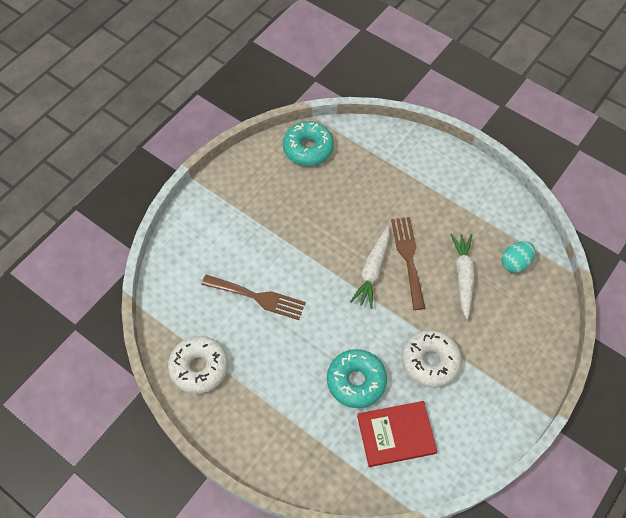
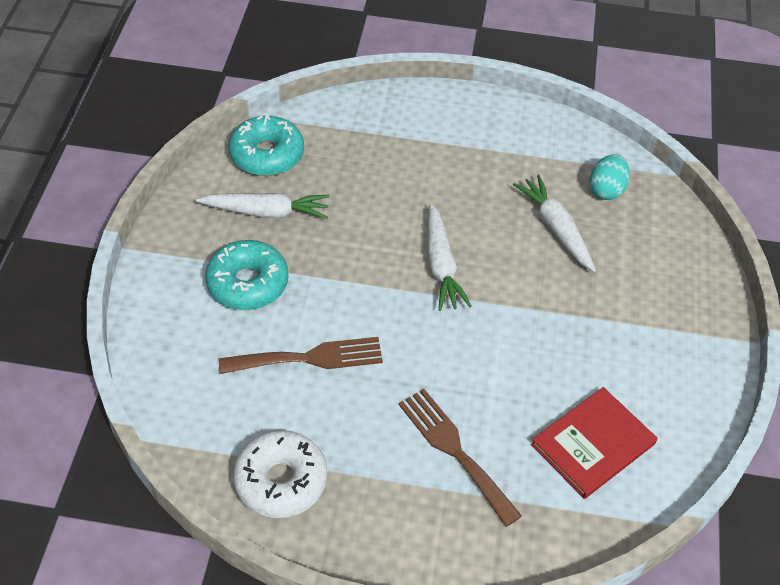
camera: 30 degrees left, 10 degrees down
turquoise donut [327,349,387,408] -> turquoise donut moved to [205,240,289,310]
brown fork [391,217,426,310] -> brown fork moved to [398,389,522,527]
white donut [402,330,462,388] -> none
none -> white carrot [196,193,329,219]

